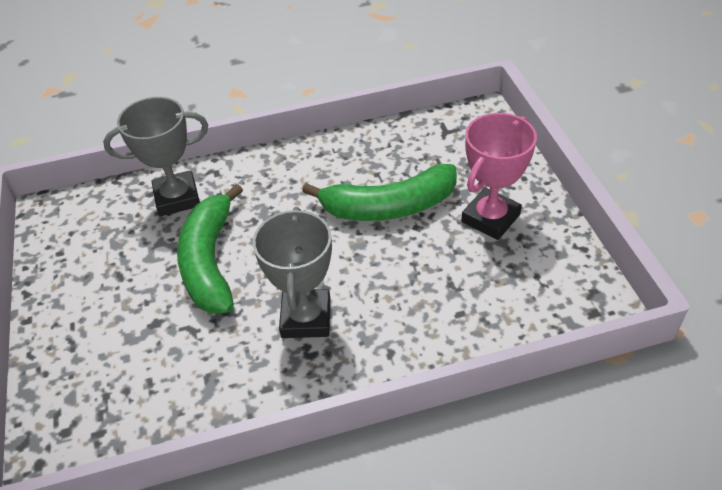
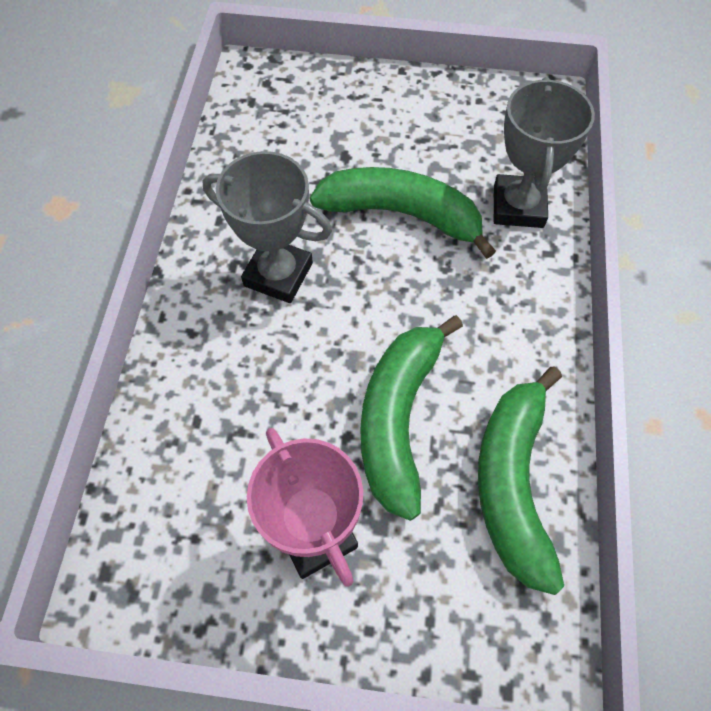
camera: 110 degrees right, 15 degrees up
none -> green banana [478,366,564,595]

